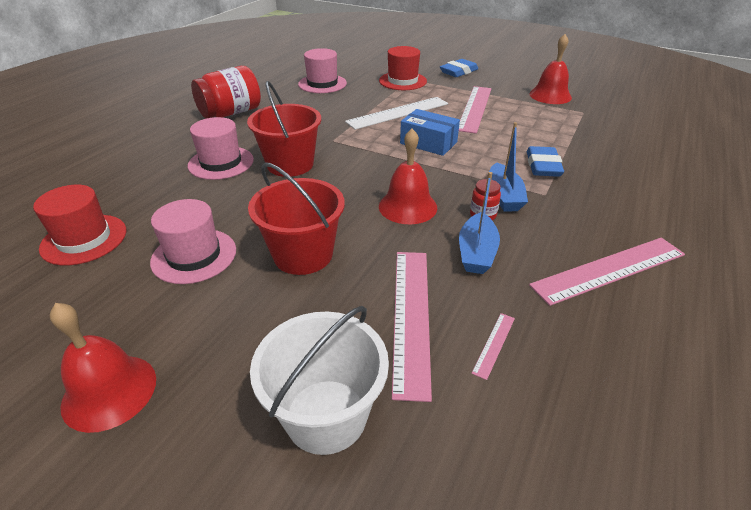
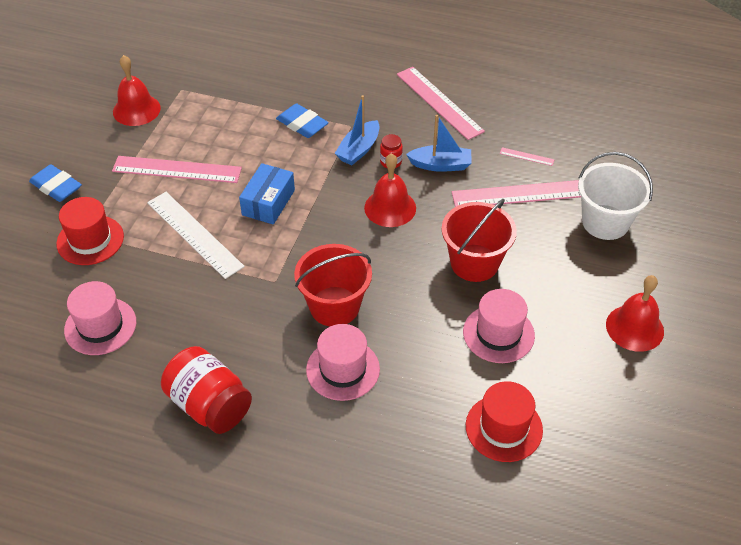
camera: 100 degrees left, 10 degrees up
blue boat [489,122,528,212] -> blue boat turned 135 degrees clockwise [335,95,380,165]
blue eraser [527,146,564,177] -> blue eraser turned 45 degrees clockwise [276,104,329,138]

